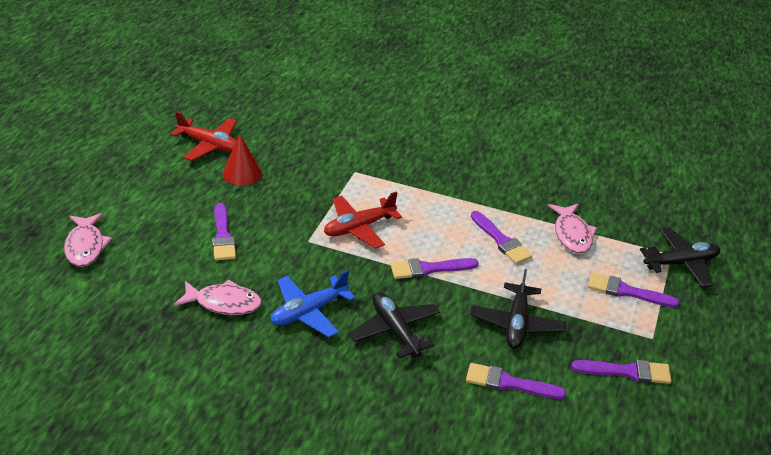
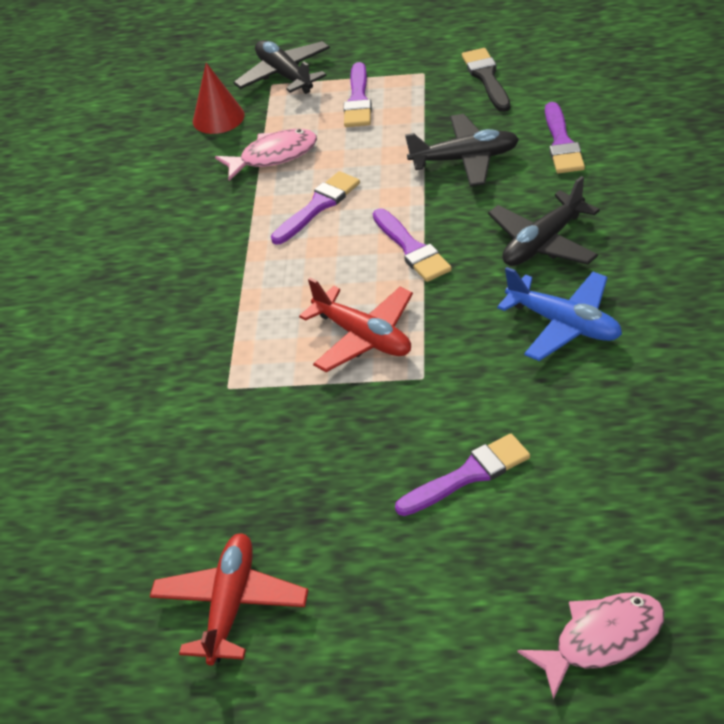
camera: 100 degrees left, 5 degrees up
pink fish [174,279,262,315] -> none
red cone [222,134,262,186] -> red cone moved to [193,63,245,134]
purple brush [571,360,672,384] -> black brush [462,48,510,112]

